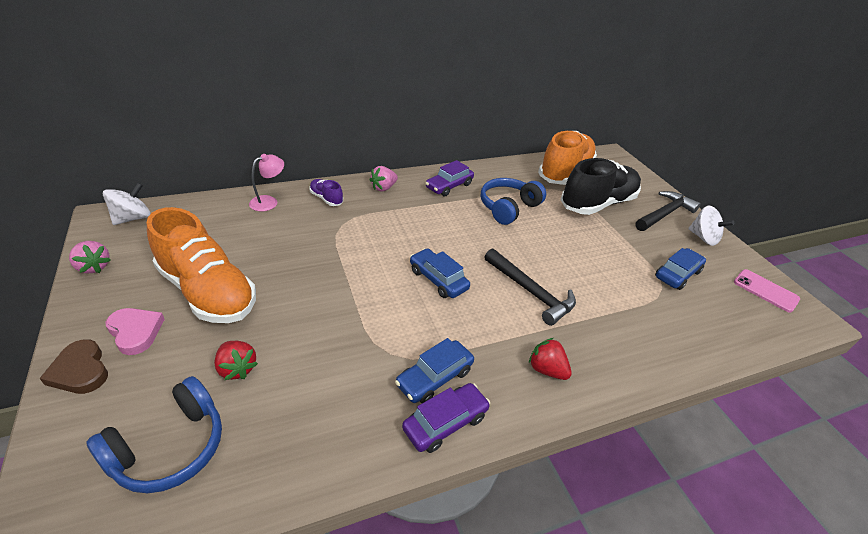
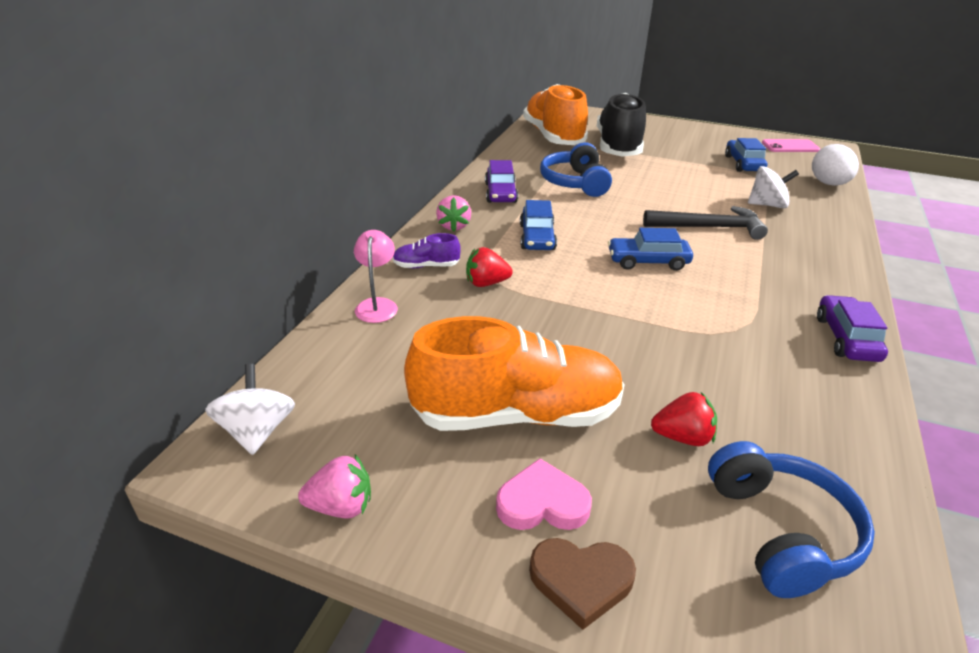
camera: 45 degrees left, 5 degrees down
blue car [395,338,474,403] -> blue car moved to [520,200,557,250]
red strawberry [529,338,572,380] -> red strawberry moved to [466,247,513,287]
black hammer [635,191,701,231] -> none
white spinning top [688,206,734,246] -> white spinning top moved to [748,166,799,208]
none -> white egg [812,144,859,186]

